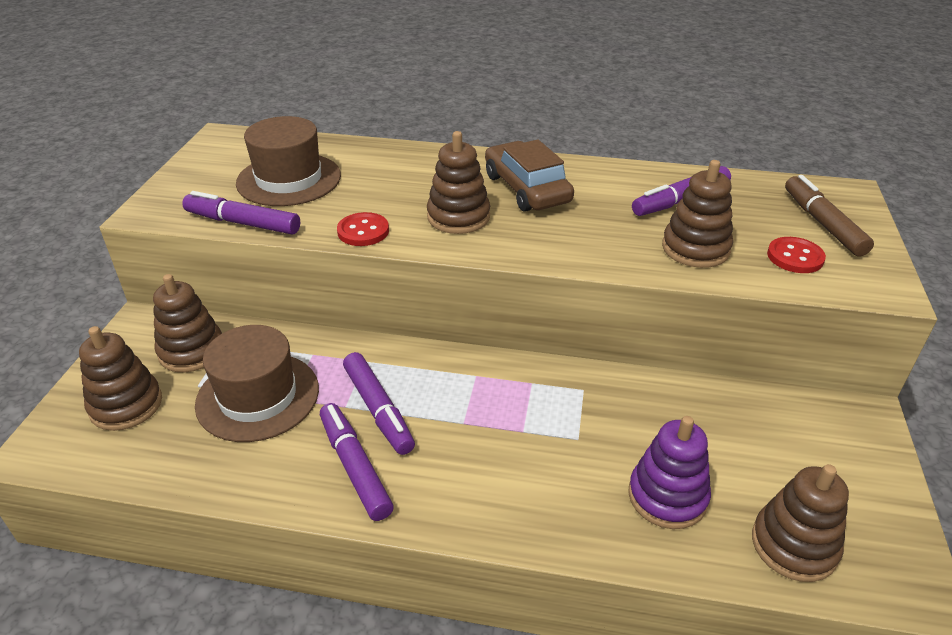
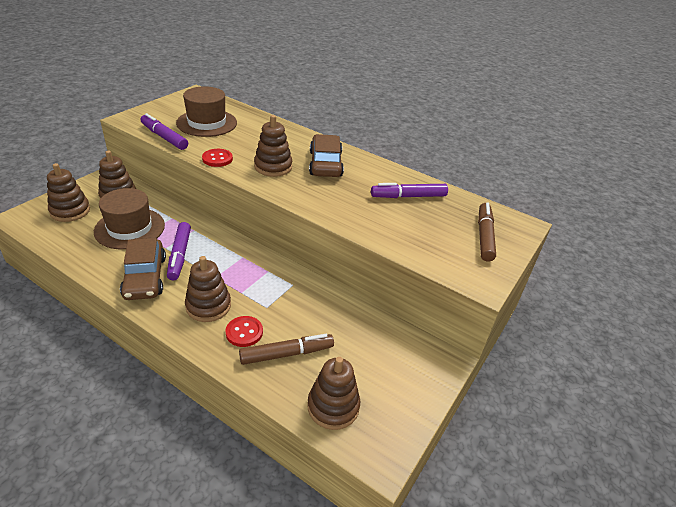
camera: 20 degrees right, 0 degrees up
purple marker [320,403,394,521] -> brown car [120,238,166,300]
purple stacking toy [628,416,711,529] -> brown marker [239,334,334,365]
brown stacking toy [662,160,733,268] -> brown stacking toy moved to [185,256,231,322]
red button [767,237,826,273] -> red button moved to [226,316,263,347]

